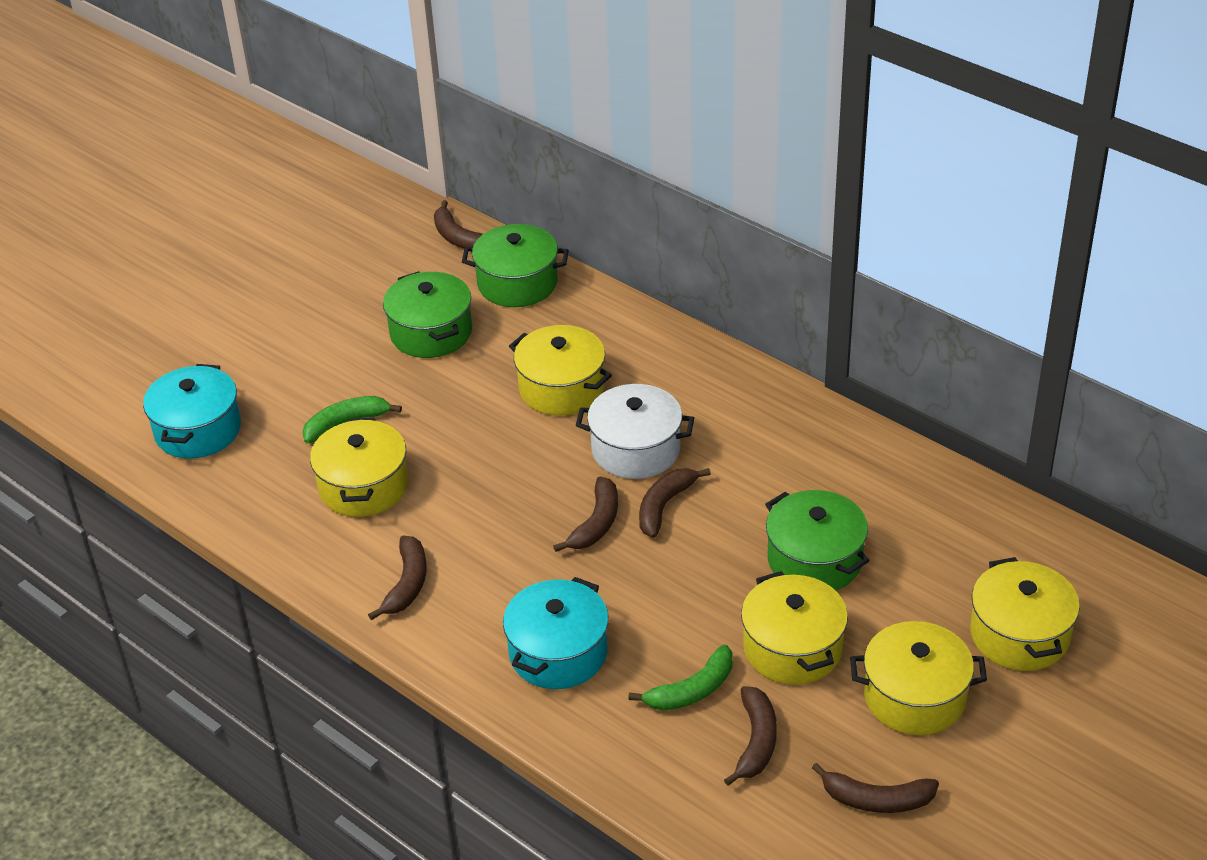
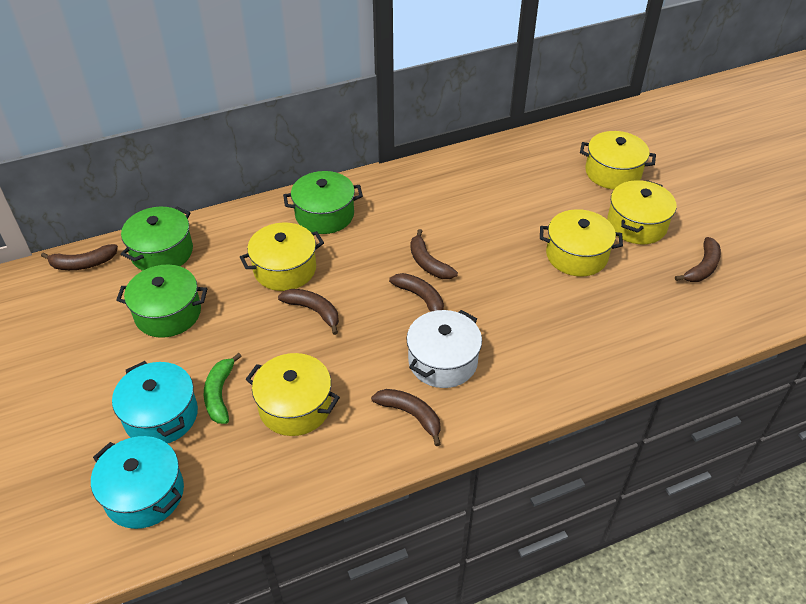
camera: 65 degrees left, 5 degrees up
turquoise pot [503,577,609,689] -> turquoise pot moved to [112,361,198,444]
white pot [576,384,694,479] -> white pot moved to [407,310,482,388]
green banana [628,644,733,711] -> none
brown banana [724,686,777,786] -> brown banana moved to [278,289,339,335]
green pot [765,490,870,591] -> green pot moved to [283,171,363,234]

